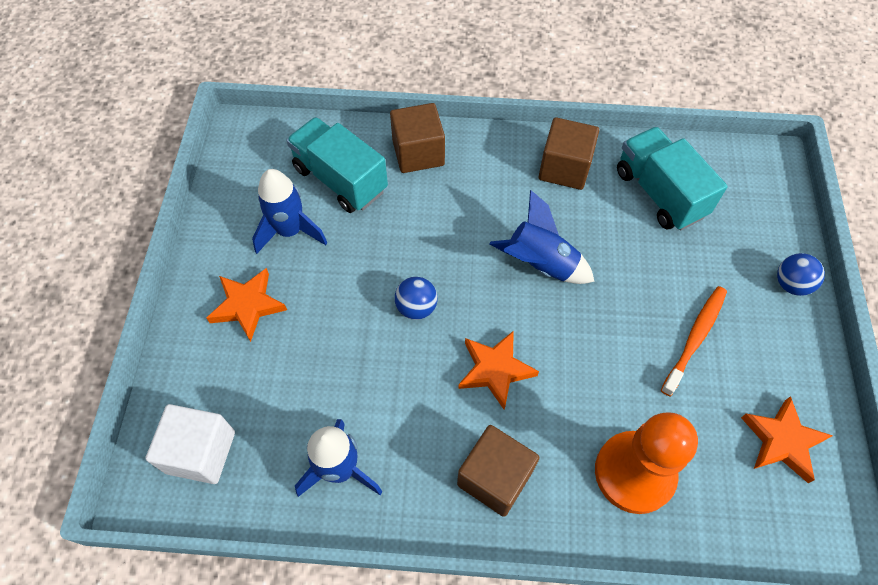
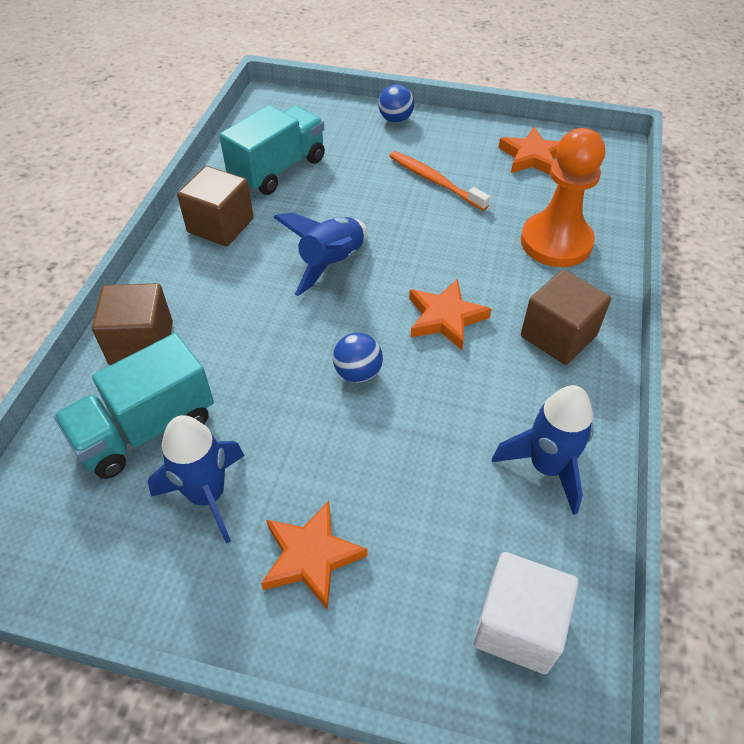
camera: 80 degrees left, 10 degrees down
turquoise truck [617,127,728,230] -> turquoise truck turned 150 degrees clockwise [219,105,325,195]

